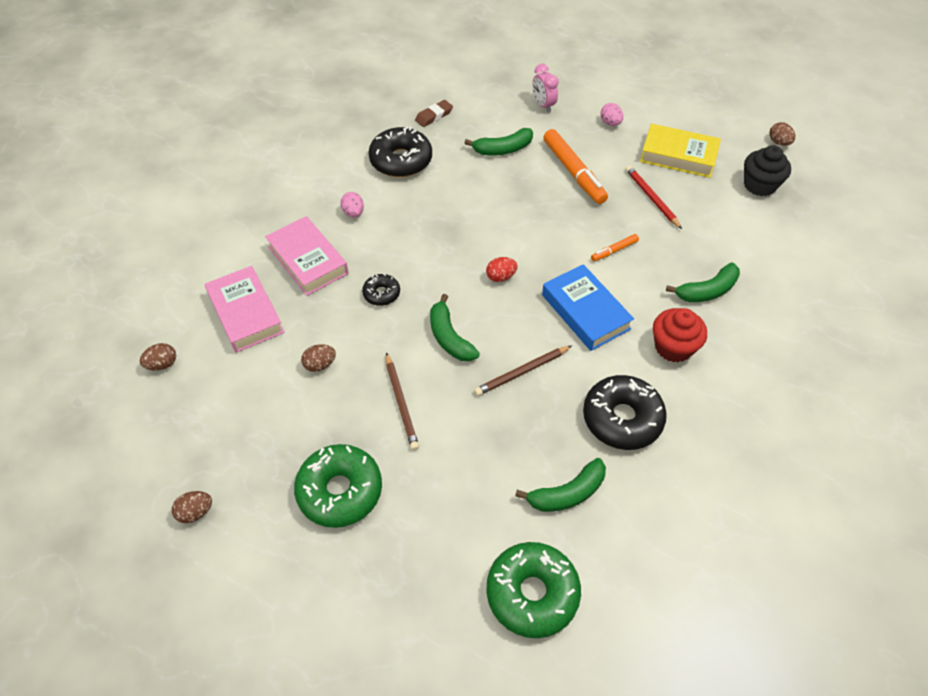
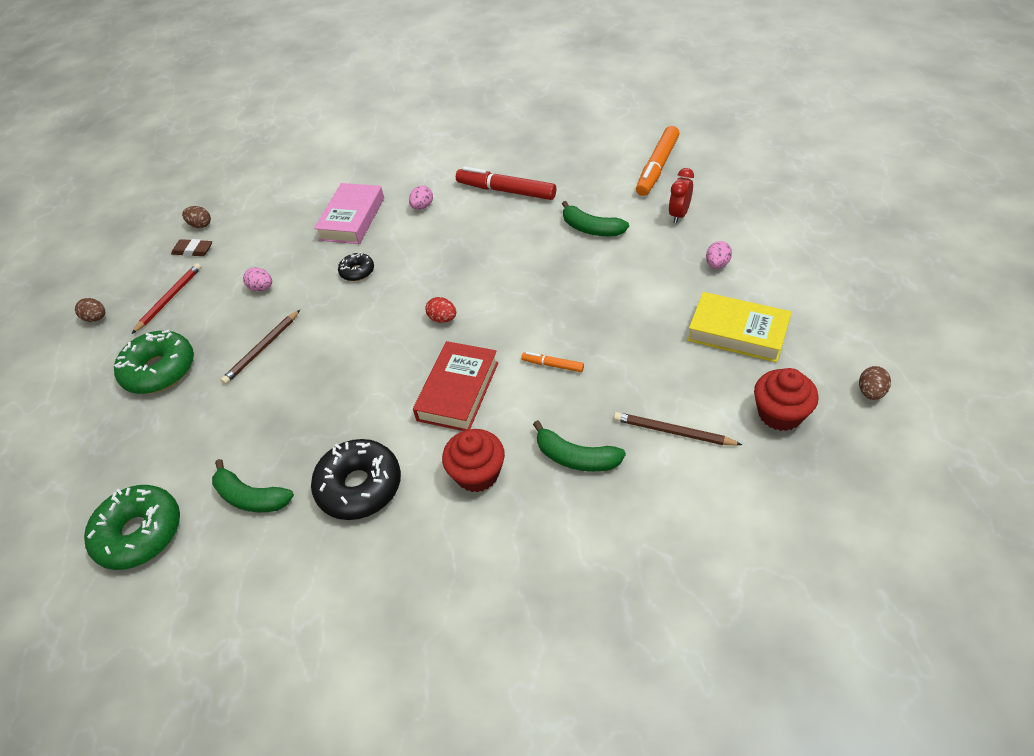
camera: 55 degrees right, 5 degrees down
pink book [205,266,284,353] -> none
brown egg [301,344,336,372] -> pink egg [243,268,272,291]
black donut [368,126,432,177] -> red marker [456,166,556,200]
brown eraser [415,100,453,127] -> brown eraser moved to [171,239,212,256]
green banana [430,294,480,361] -> none
brown pencil [474,346,572,396] -> brown pencil moved to [614,412,742,445]
pink clock [532,64,559,113] -> red clock [669,168,694,223]
blue book [542,264,634,351] -> red book [413,341,498,431]
orange marker [543,129,608,204] -> orange marker moved to [636,126,680,196]
red pencil [625,165,682,229] -> red pencil moved to [132,263,201,334]
yellow book [640,123,721,178] -> yellow book turned 45 degrees counterclockwise [687,292,792,363]
black cupcake [744,145,791,196] -> red cupcake [754,368,819,431]

